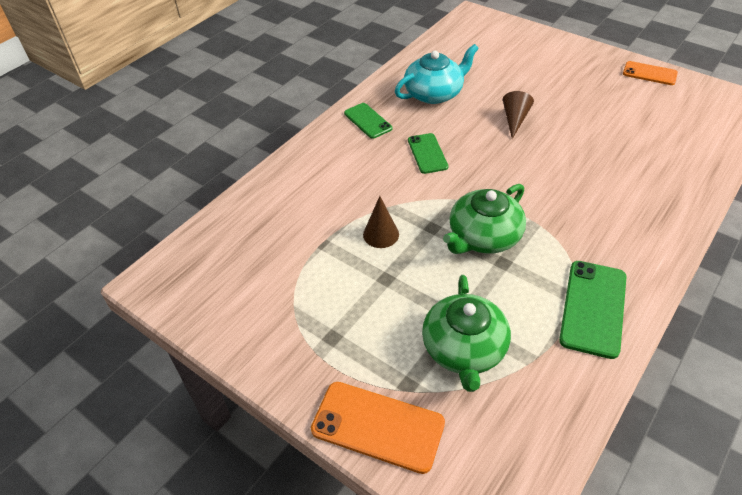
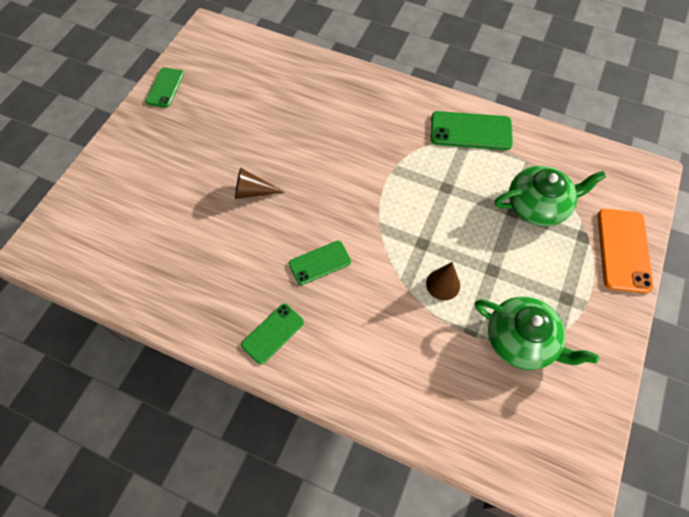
camera: 105 degrees left, 15 degrees up
turquoise teapot [395,44,479,104] -> none
green teapot [443,184,526,254] -> green teapot moved to [475,297,599,370]
orange phone [623,61,678,85] -> green phone [145,67,184,108]

